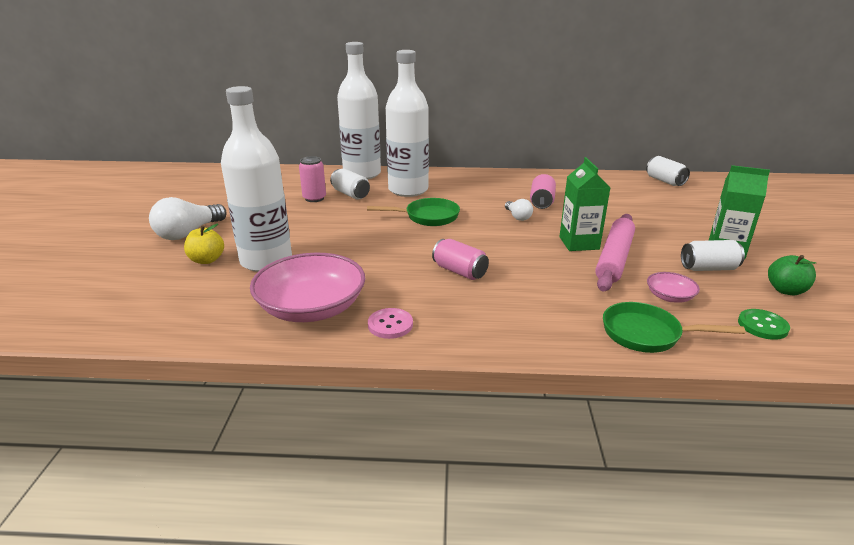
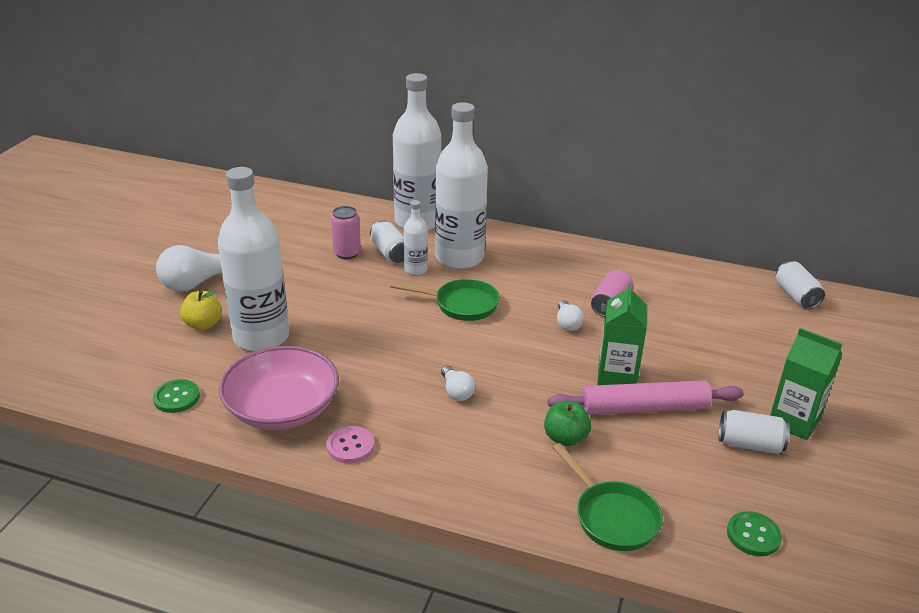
camera: 15 degrees right, 5 degrees up
pink can [432,239,489,280] -> white light bulb [441,365,475,401]
pink rolling pin [595,214,635,292] -> pink rolling pin turned 45 degrees clockwise [548,380,744,415]
green pan [603,302,745,353] -> green pan turned 150 degrees counterclockwise [553,443,663,551]
pink bowl [647,272,700,303] -> none
green apple [768,255,817,295] -> green apple moved to [544,401,591,446]
none -> green button [153,379,200,413]
none -> white bottle [404,200,428,275]

